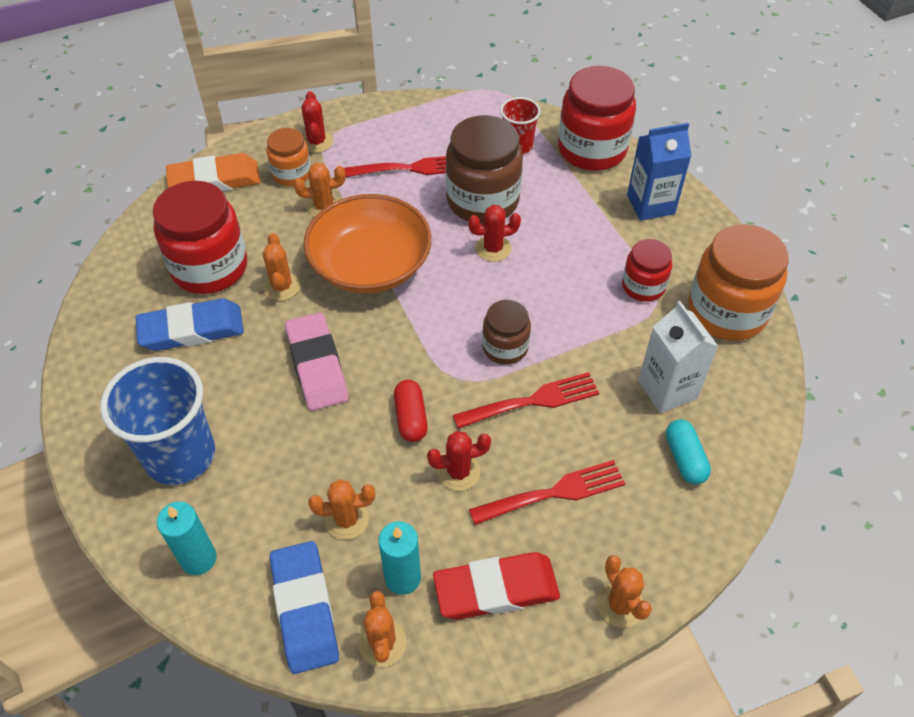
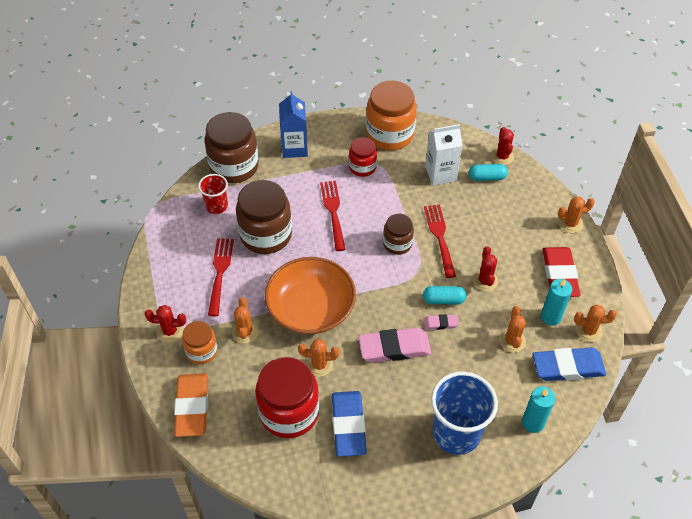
camera: 80 degrees left, 0 degrees up
red capsule [394,380,428,442] -> turquoise capsule [423,286,466,304]
red cactus [468,205,521,262] -> red cactus moved to [491,127,514,165]
red fork [469,460,625,525] -> red fork moved to [320,181,346,251]
red jar [558,66,636,171] -> brown jar [204,112,259,183]
none -> pink eraser [423,314,459,330]

